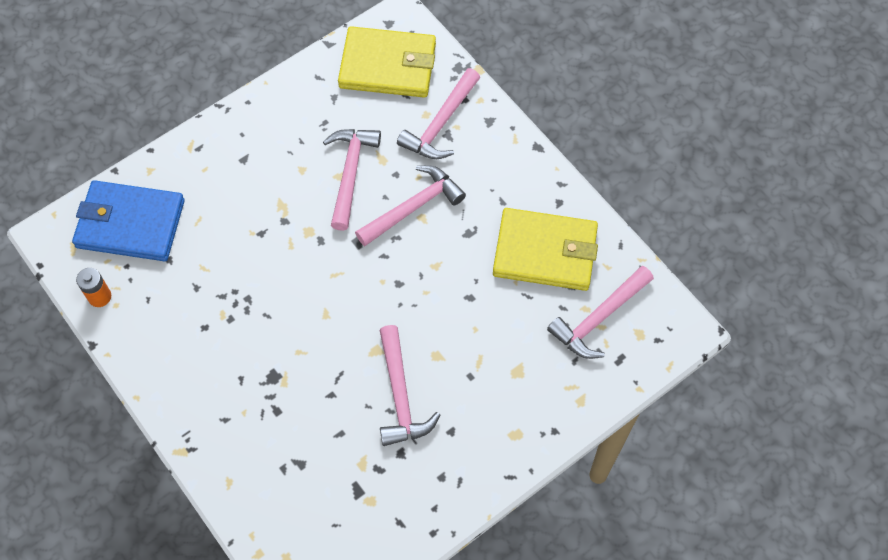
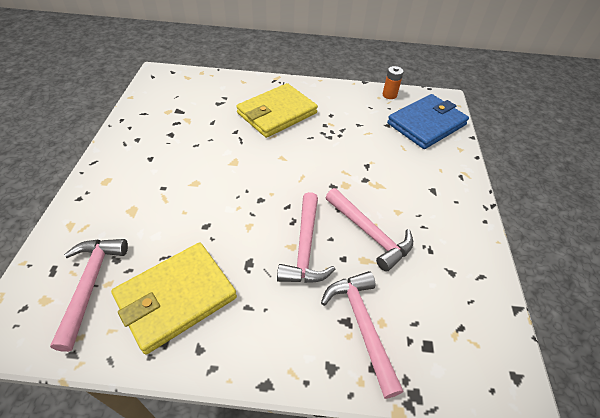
camera: 130 degrees right, 15 degrees down
yellow wallet [338,26,436,98] -> yellow wallet moved to [236,83,318,138]
pink hammer [379,325,440,446] -> none

